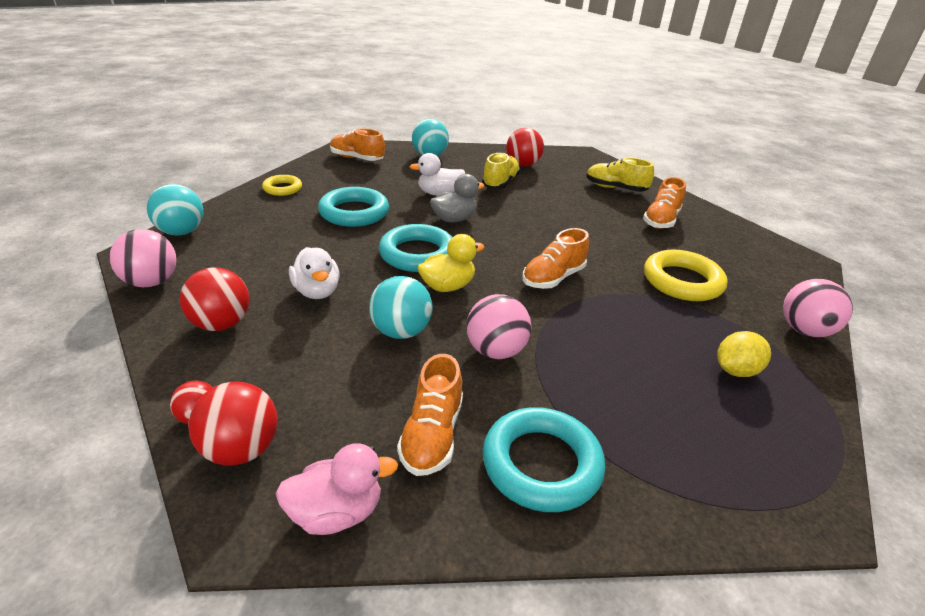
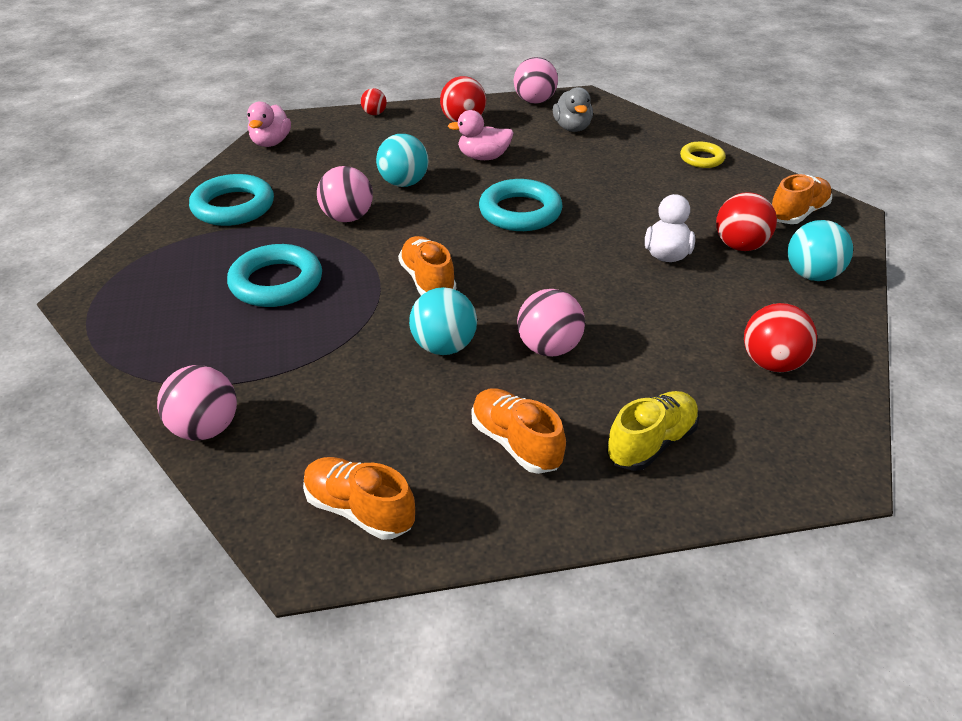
camera: 115 degrees right, 5 degrees up
turquoise ball [147,184,203,235] -> turquoise ball moved to [409,287,477,355]
red ball [188,382,278,466] -> red ball moved to [716,192,777,251]
white duck [289,247,340,299] -> pink duck [448,110,513,160]
turquoise ring [318,187,389,227] -> turquoise ring moved to [227,244,322,307]
orange shoe [397,354,463,476] -> orange shoe moved to [303,457,415,540]
yellow duck [417,234,485,292] -> none
grey duck [430,174,485,223] -> grey duck moved to [553,87,593,132]
yellow shoe [482,152,521,189] -> none
yellow ring [644,250,728,301] -> none
yellow lemon [717,331,771,377] -> none
none -> pink ball [517,289,585,356]

